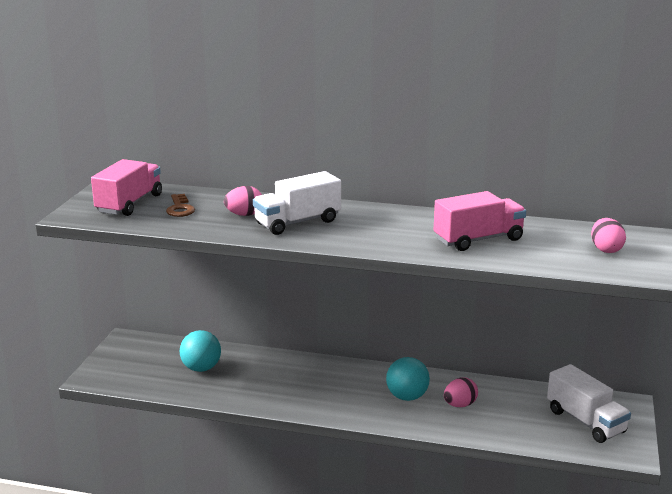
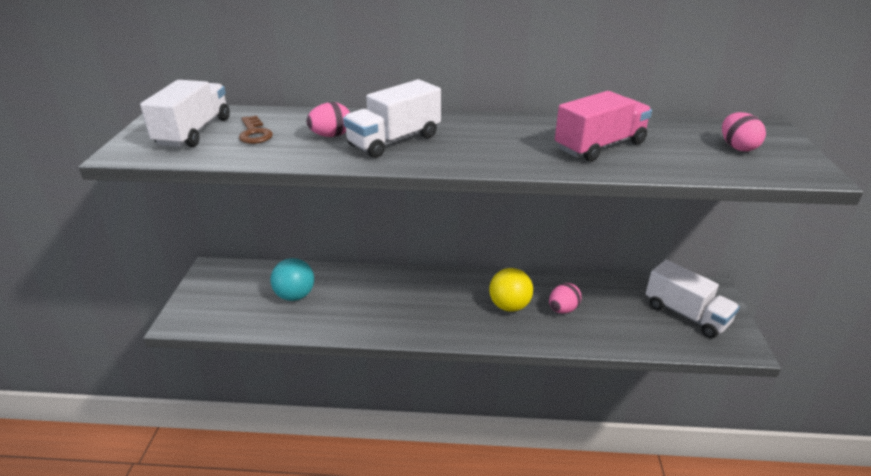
camera: 10 degrees left, 10 degrees up
pink truck [91,159,162,216] -> white truck [140,80,230,147]
turquoise ball [386,357,430,401] -> yellow ball [489,268,533,312]

